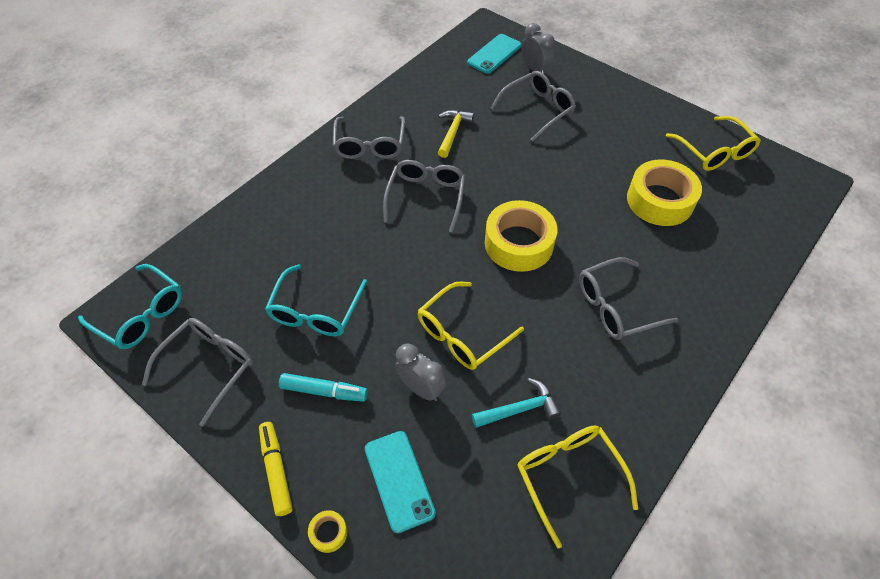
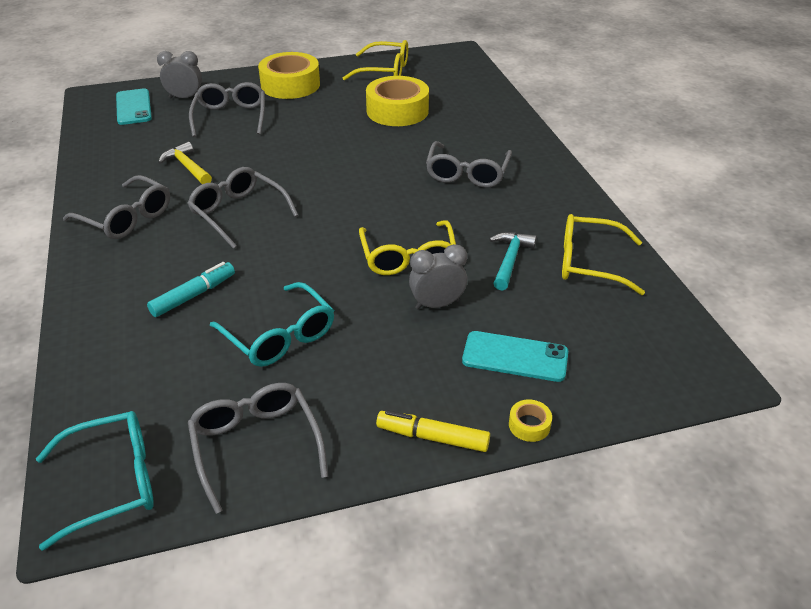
camera: 55 degrees left, 15 degrees down
turquoise marker [279,373,368,402] -> turquoise marker moved to [147,262,235,317]
yellow tape [485,200,557,272] -> yellow tape moved to [258,52,320,99]

